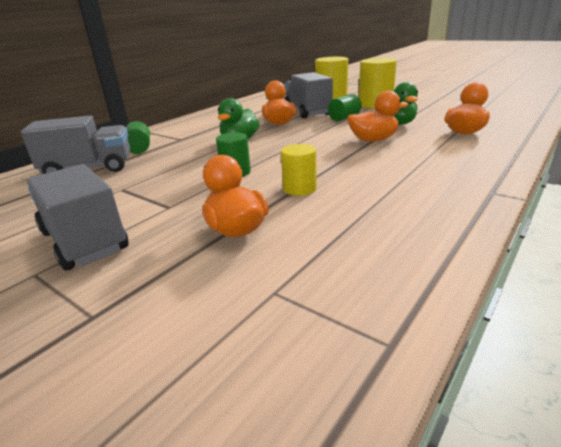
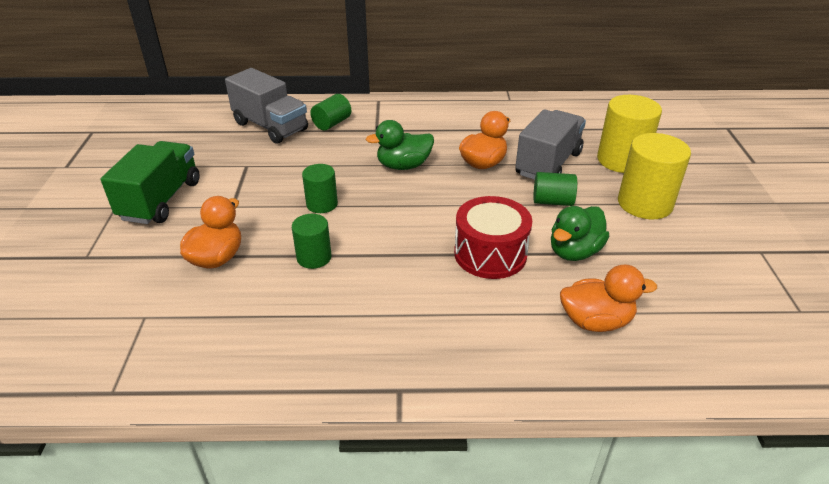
camera: 50 degrees right, 10 degrees up
grey truck [27,164,129,271] -> green truck [101,141,200,224]
yellow cylinder [281,144,317,196] -> green cylinder [292,214,331,269]
orange duck [347,91,409,142] -> red drum [454,196,532,279]

